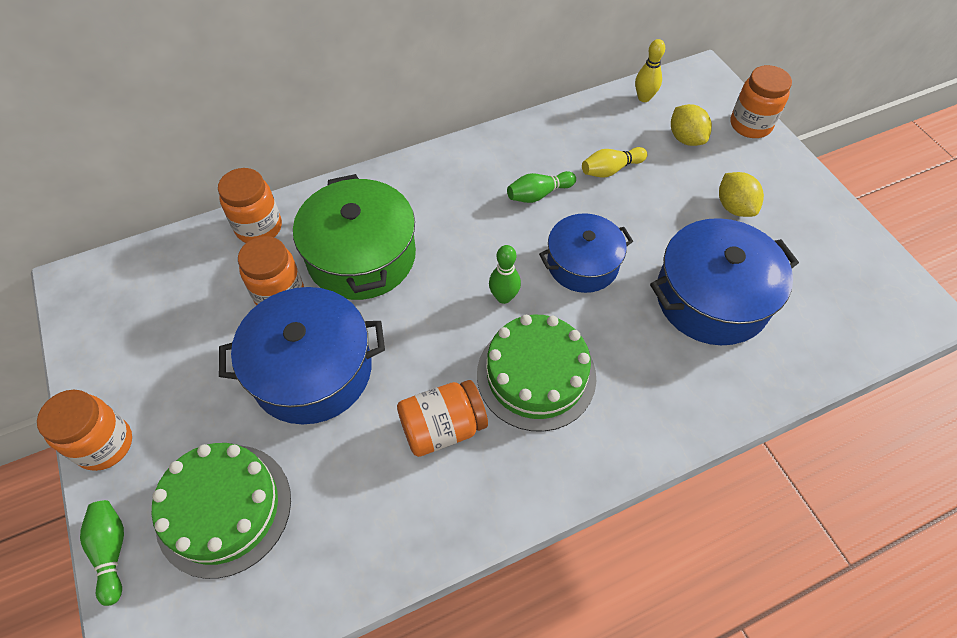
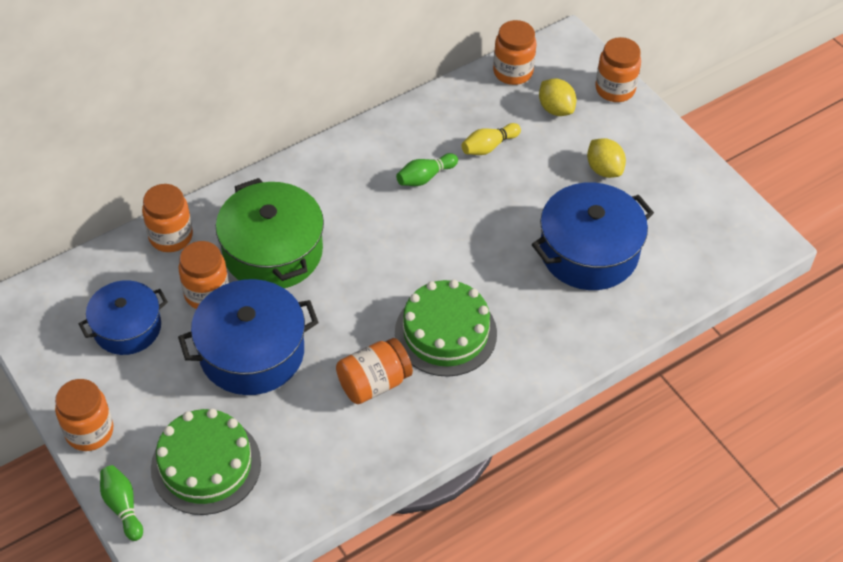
camera: 10 degrees left, 5 degrees down
green bowling pin [489,245,521,304] -> none
blue pot [539,213,633,293] -> blue pot moved to [79,280,168,355]
yellow bowling pin [635,39,665,102] -> orange jar [493,20,536,85]

